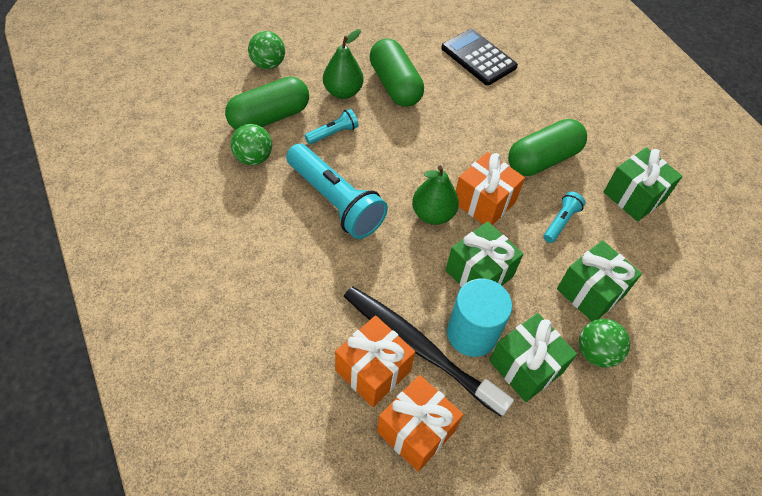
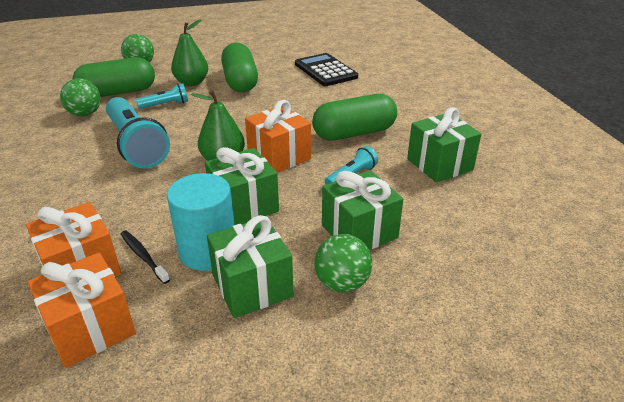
camera: 15 degrees right, 20 degrees down
black toothbrush [344,286,514,417] -> black toothbrush [121,231,170,284], size x0.42

